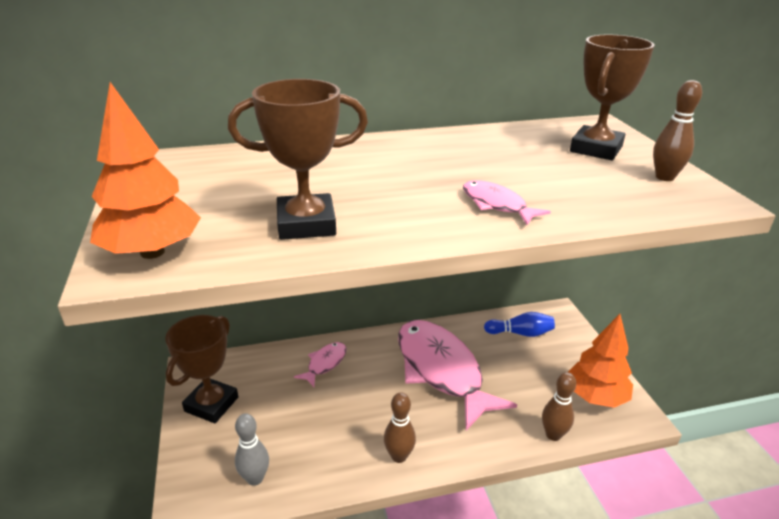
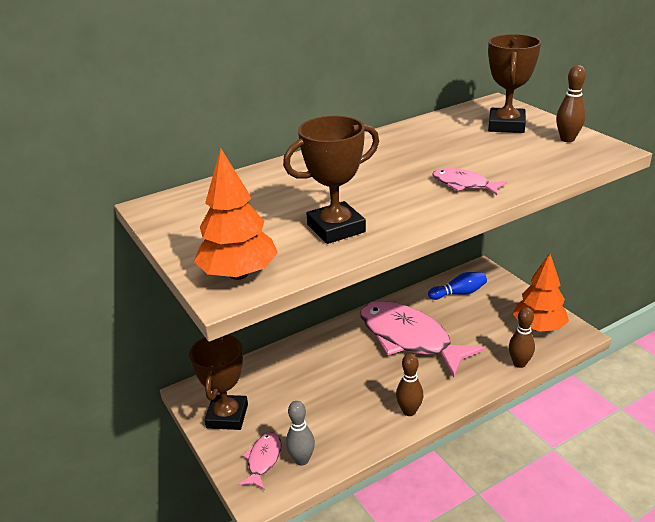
camera: 15 degrees left, 0 degrees up
pink fish [294,342,347,387] -> pink fish moved to [238,432,282,490]

